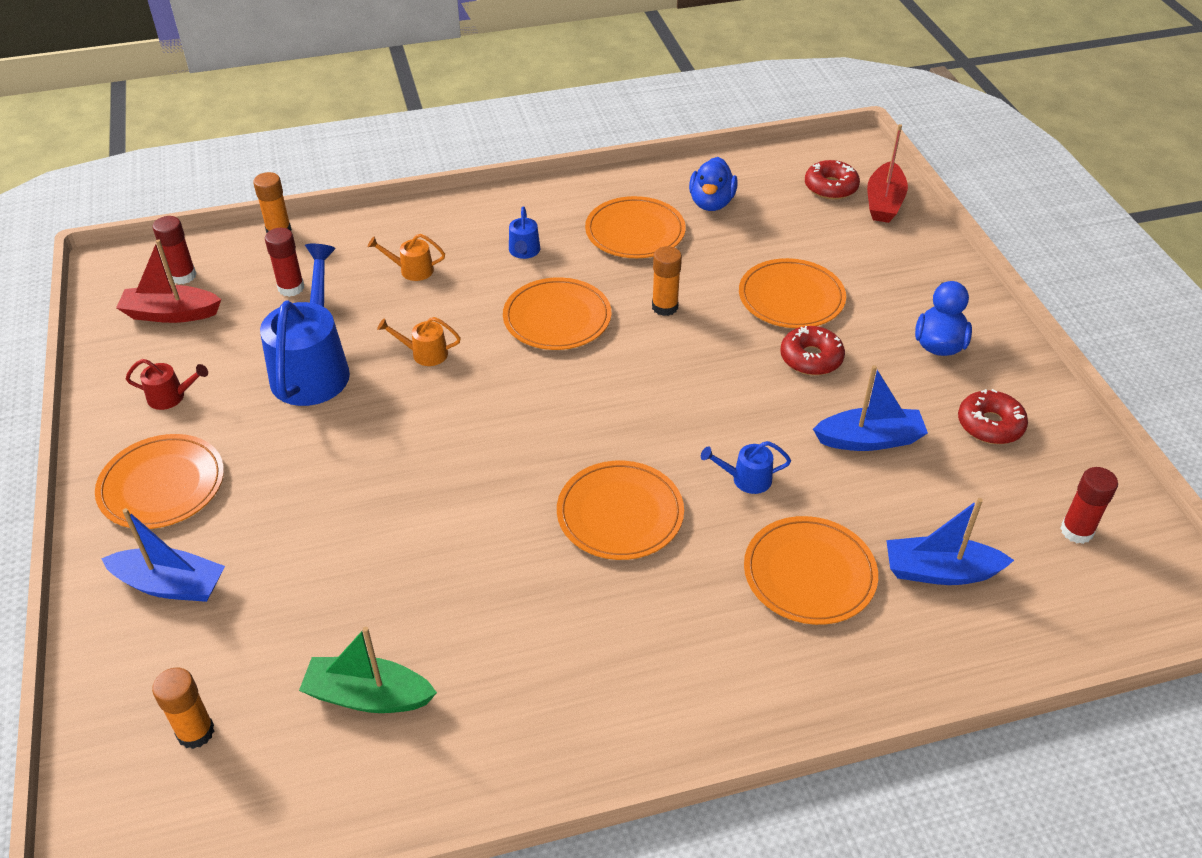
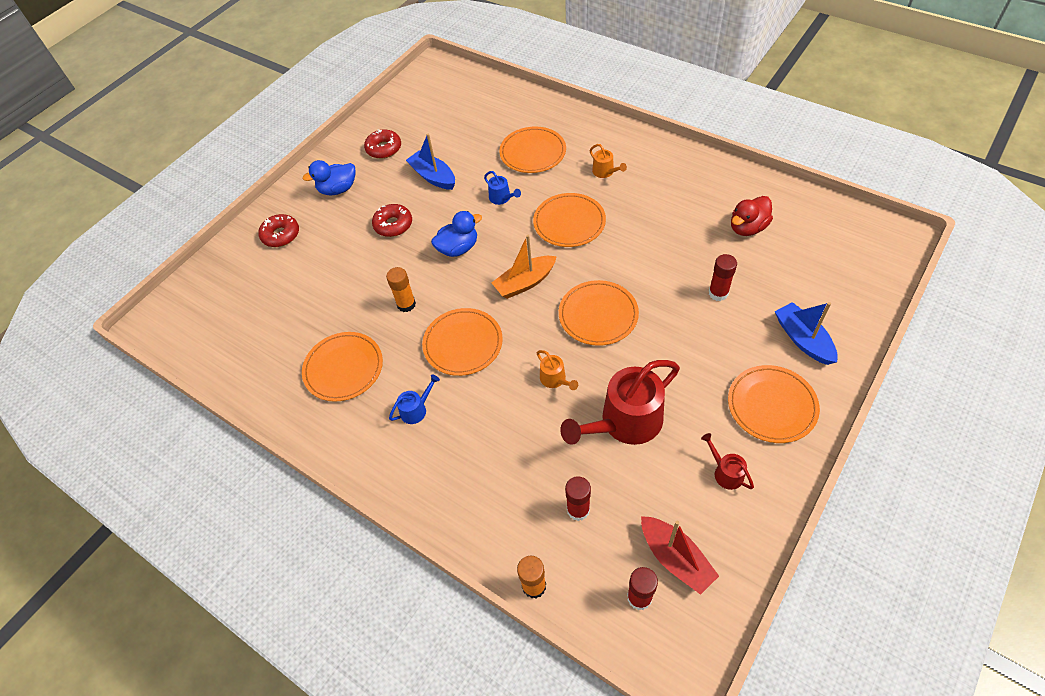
camera: 125 degrees left, 10 degrees up
orange glue stick [152,667,214,749] -> none
blue watering can [260,244,350,406] -> red watering can [560,360,680,445]
green boat [299,627,437,713] -> red duck [731,196,773,236]
orange watering can [368,234,445,281] -> orange watering can moved to [590,144,627,178]
blue duck [689,157,738,211] -> blue duck moved to [431,211,482,257]
orange plate [739,258,846,328] -> orange plate moved to [559,280,639,346]
red donut [805,160,860,200] -> red donut moved to [258,214,299,247]
red boat [867,124,908,223] -> none
blue boat [886,498,1014,585] -> none
red glue stick [1061,467,1118,544] -> red glue stick moved to [709,254,737,301]
none -> orange boat [492,235,557,299]

